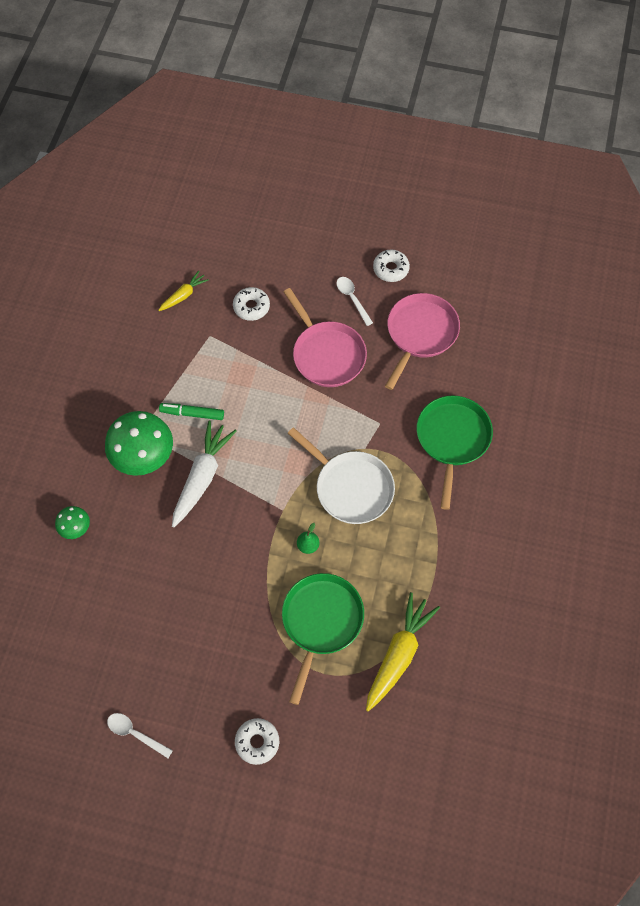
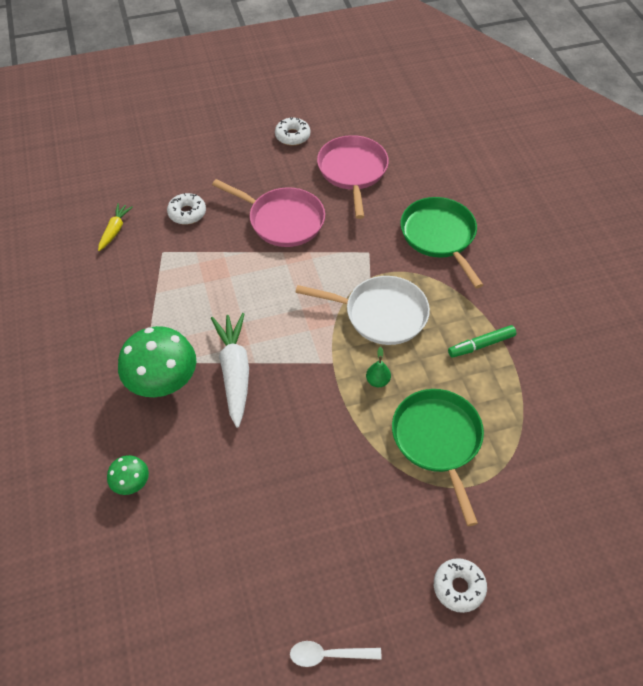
camera: 30 degrees left, 10 degrees down
green marker [159,403,224,420] -> green marker moved to [448,325,516,358]
white spoon [336,277,373,326] -> none
yellow carrot [366,592,440,711] -> none

